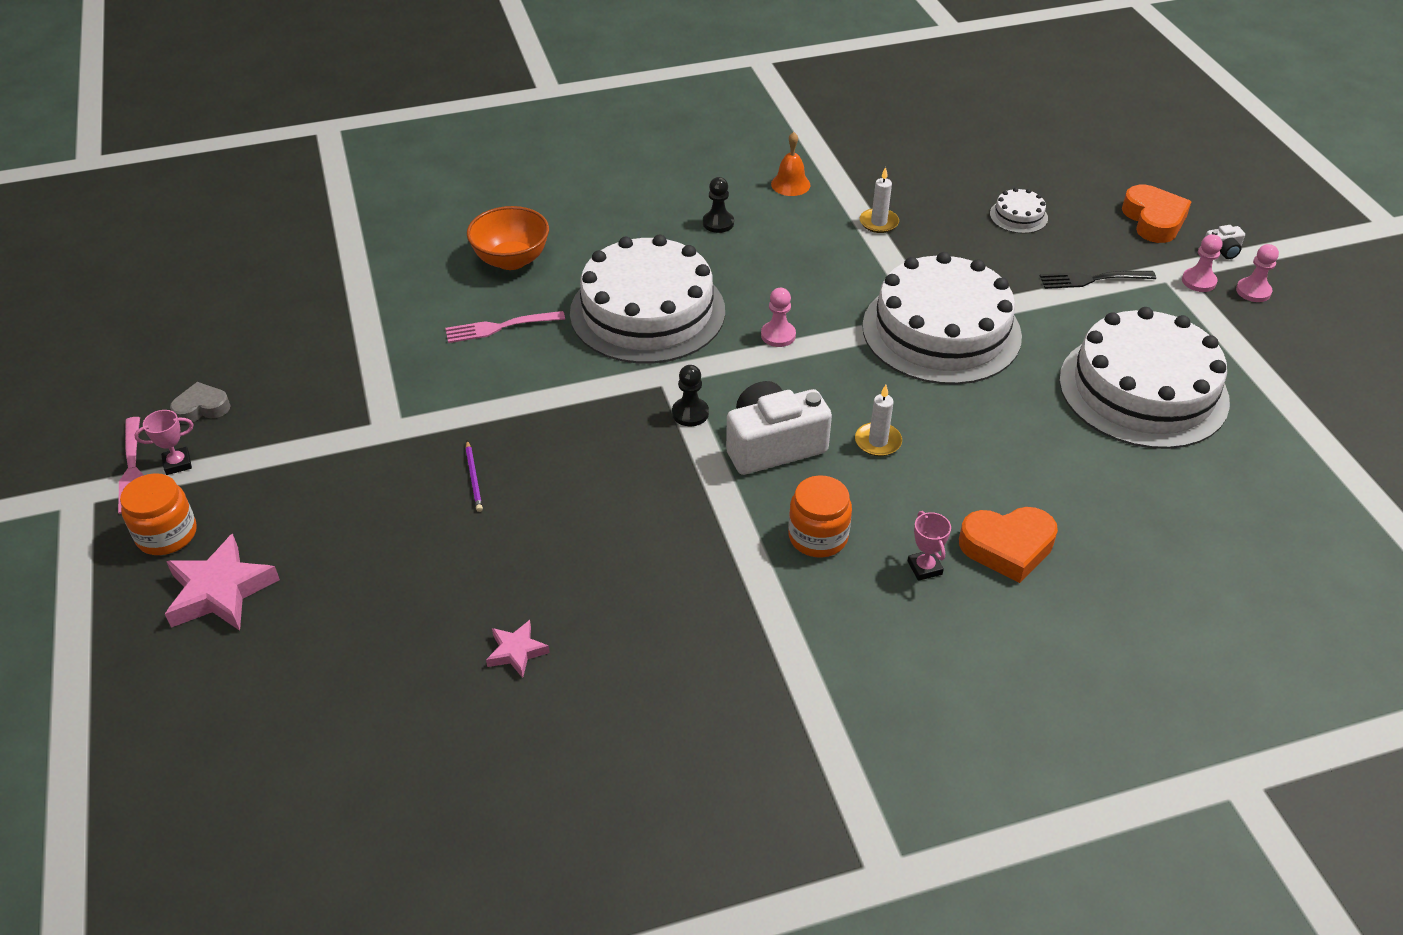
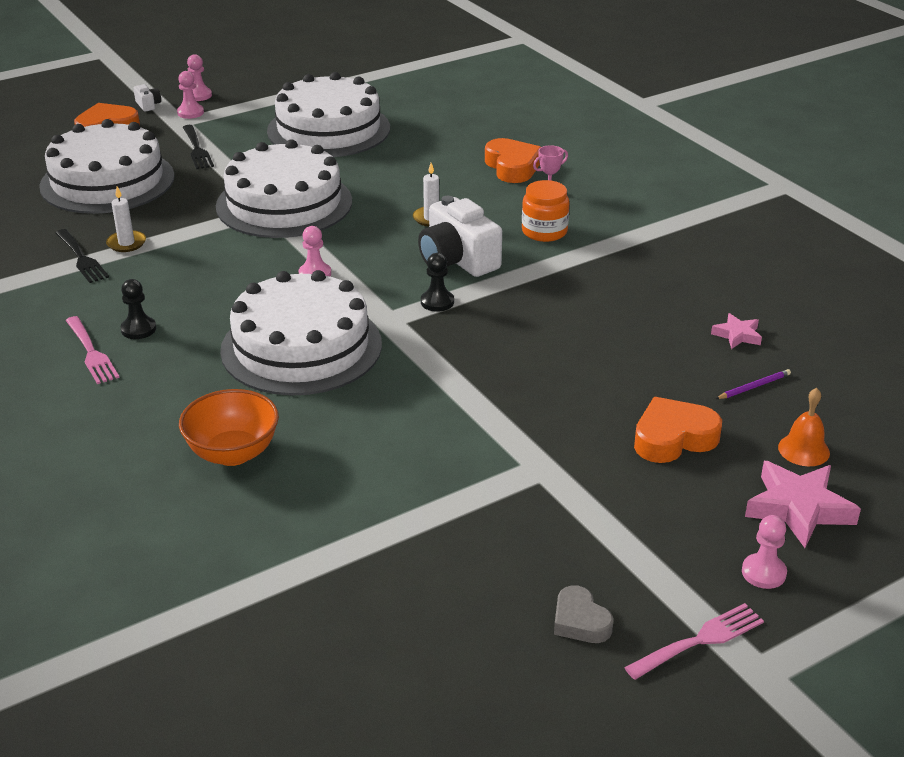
camera: 105 degrees left, 10 degrees down
orange jar [120,473,197,555] -> pink pawn [742,515,787,589]
pink trophy [134,410,194,475] -> none
pink fork [445,311,565,343] -> pink fork moved to [66,316,120,384]
purple pencil [466,440,483,512] -> purple pencil moved to [716,369,791,399]
orange bell [771,132,811,196] -> orange bell moved to [778,388,830,466]
white cake [990,188,1048,234] -> white cake [39,119,175,214], size x2.49
none -> black fork [56,229,109,283]
none -> orange heart [634,397,722,463]

